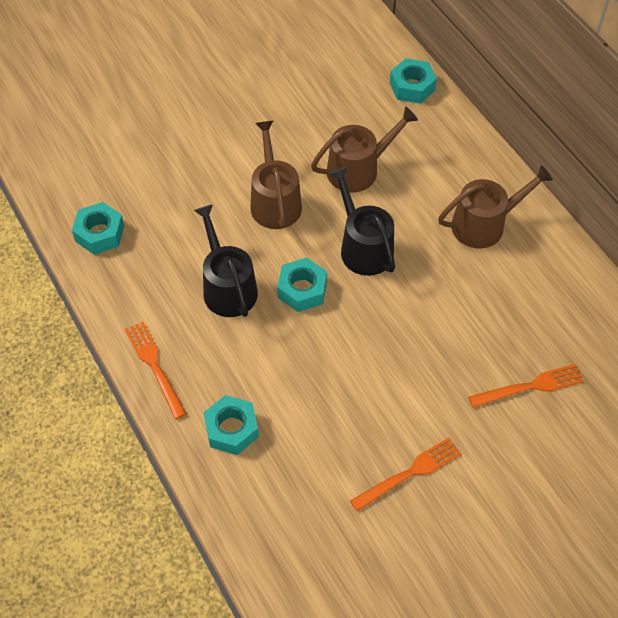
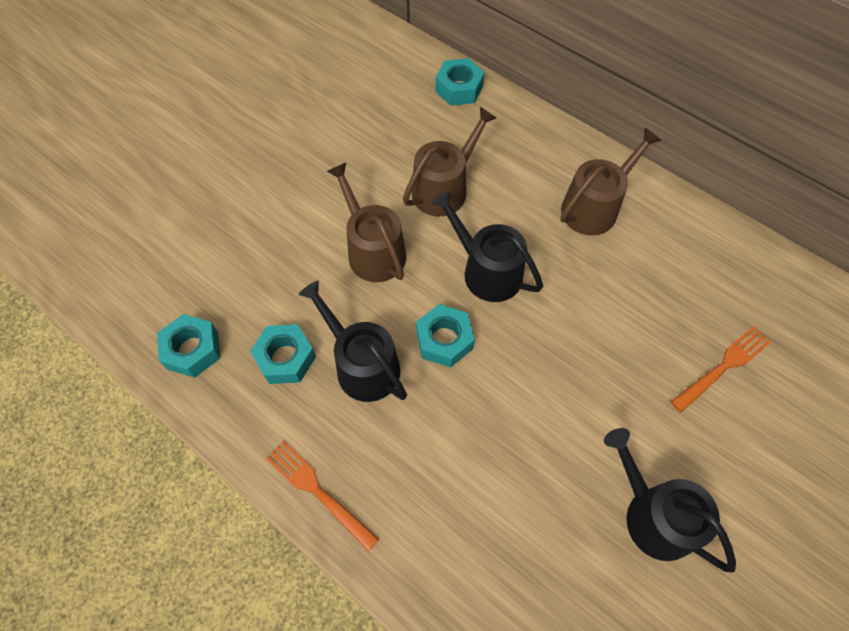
camera: 20 degrees left, 5 degrees up
turquoise nut [203,395,259,455] -> turquoise nut moved to [250,324,316,384]
orange fork [350,438,461,511] -> black watering can [604,428,736,572]

